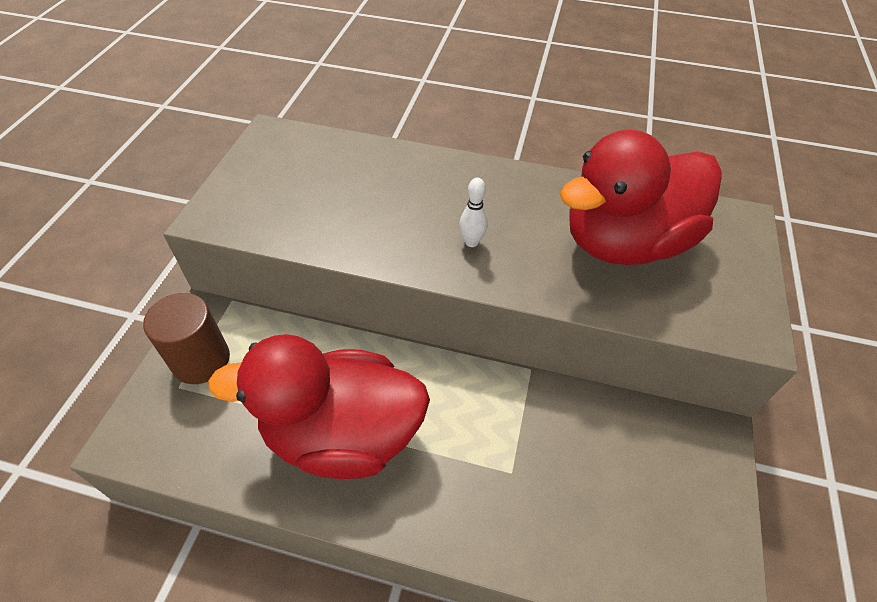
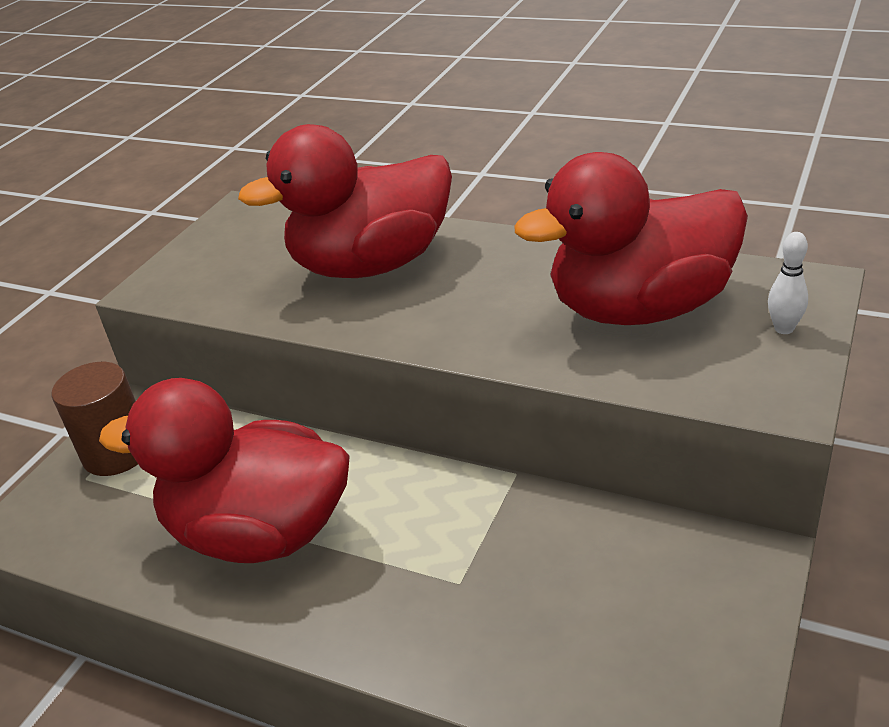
camera: 15 degrees right, 15 degrees down
white bowling pin [459,178,488,247] -> white bowling pin moved to [768,232,808,334]
none -> red duck [238,124,452,278]

